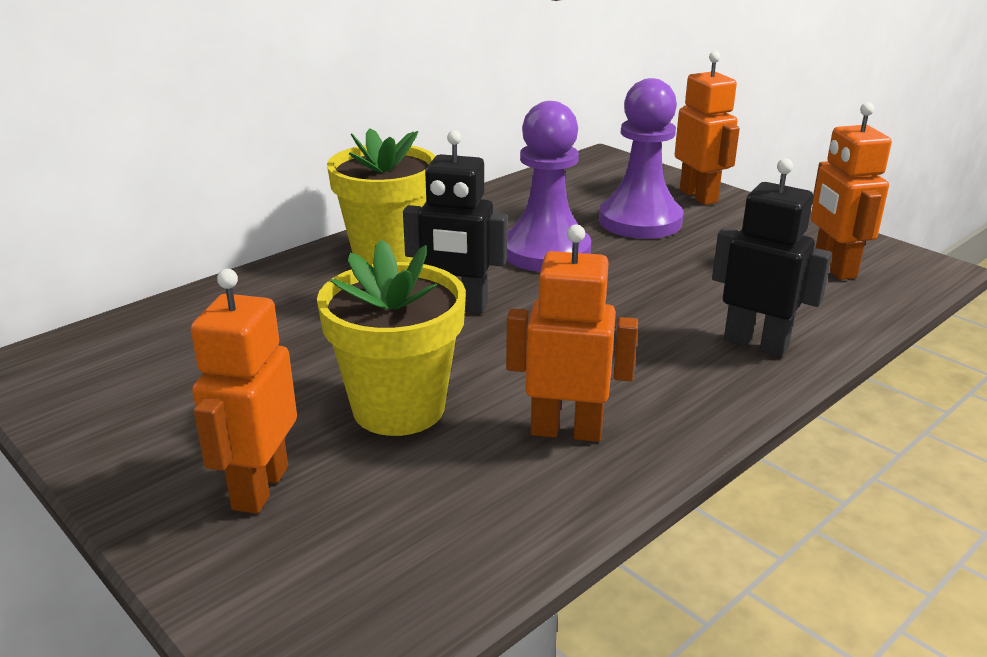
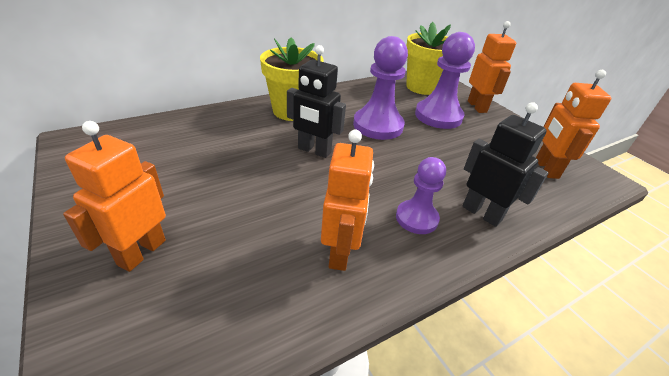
camera: 10 degrees right, 10 degrees up
yellow flower pot [317,240,466,436] -> yellow flower pot moved to [406,22,451,95]
orange robot [506,224,638,442] -> orange robot turned 75 degrees clockwise [321,130,374,271]
none -> purple pawn [396,157,446,234]

